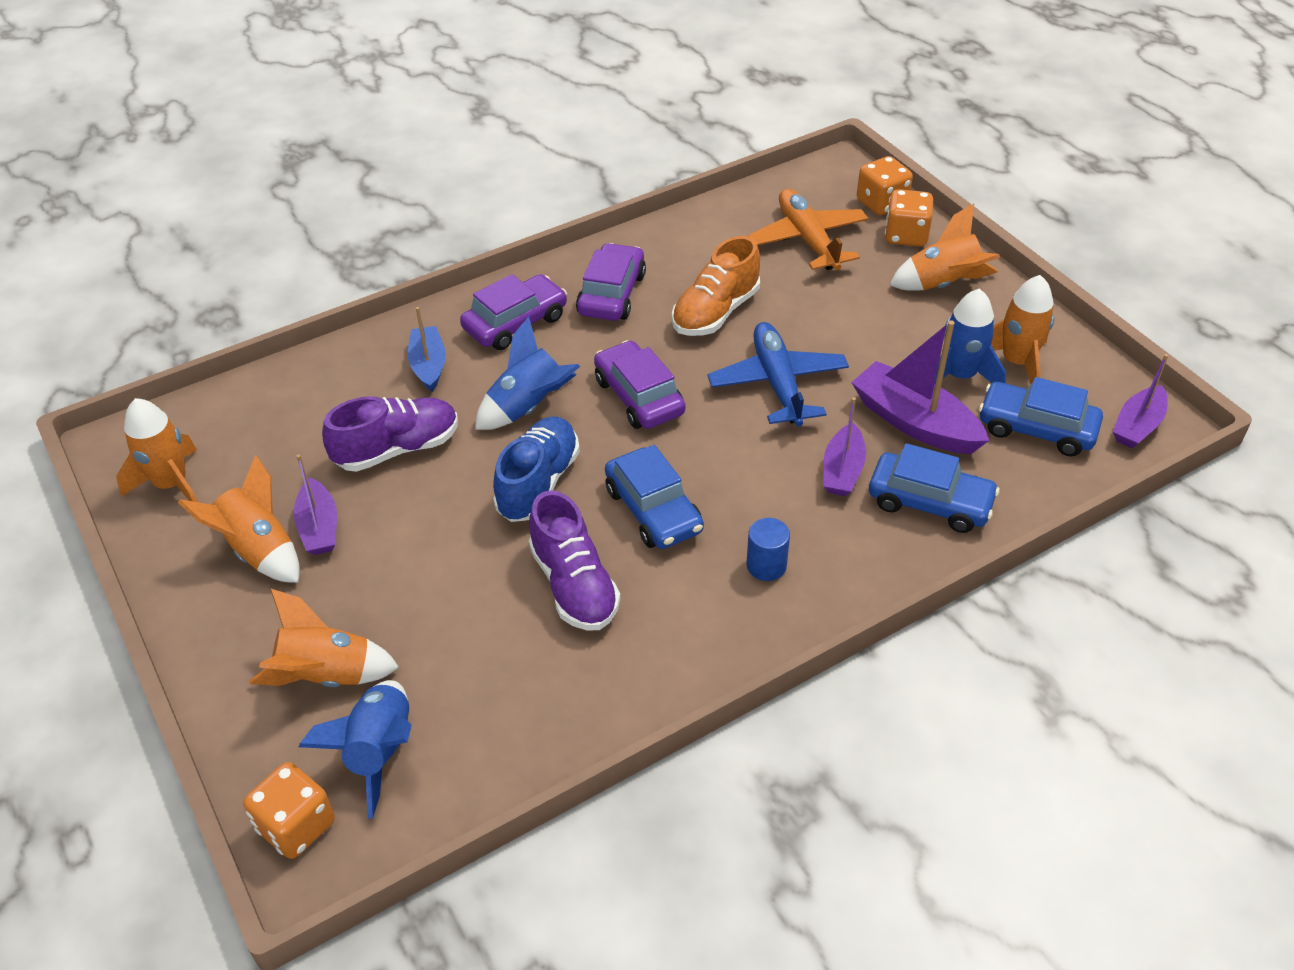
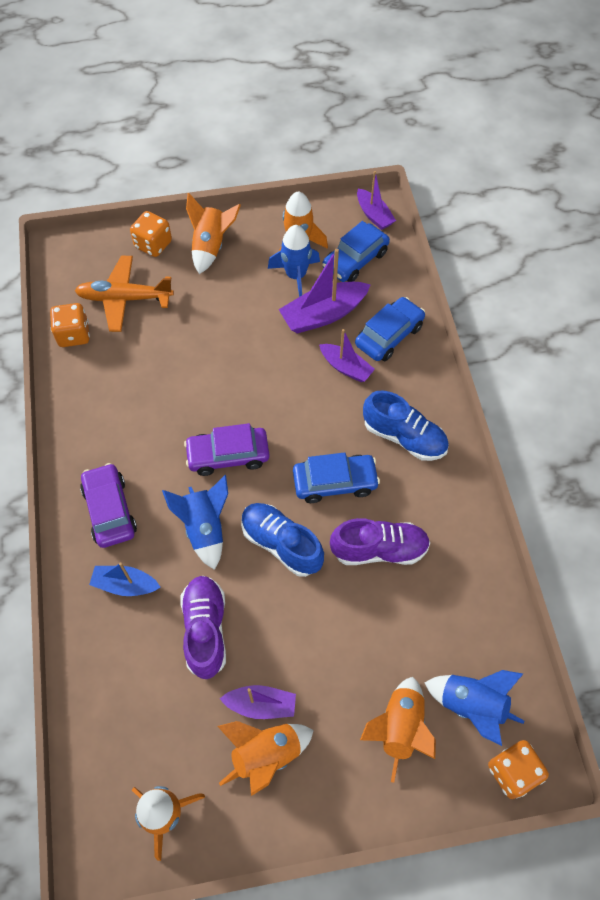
camera: 70 degrees left, 15 degrees up
purple car [576,243,646,321] -> none
orange shoe [672,236,760,336] -> none
blue plane [707,322,849,427] -> none
blue cylinder [747,518,790,581] -> blue shoe [363,390,449,461]
orange dice [857,156,913,215] -> orange dice moved to [50,303,90,347]

